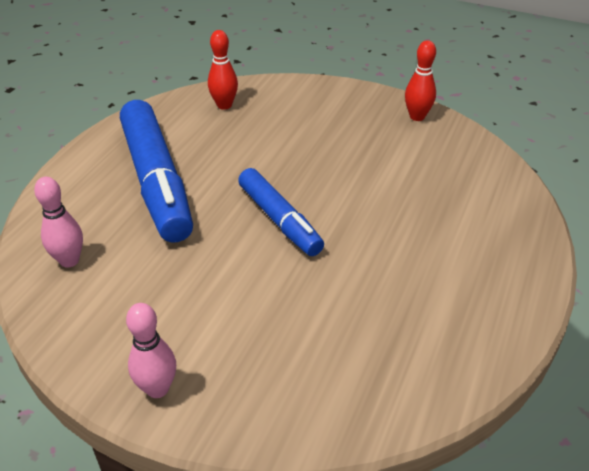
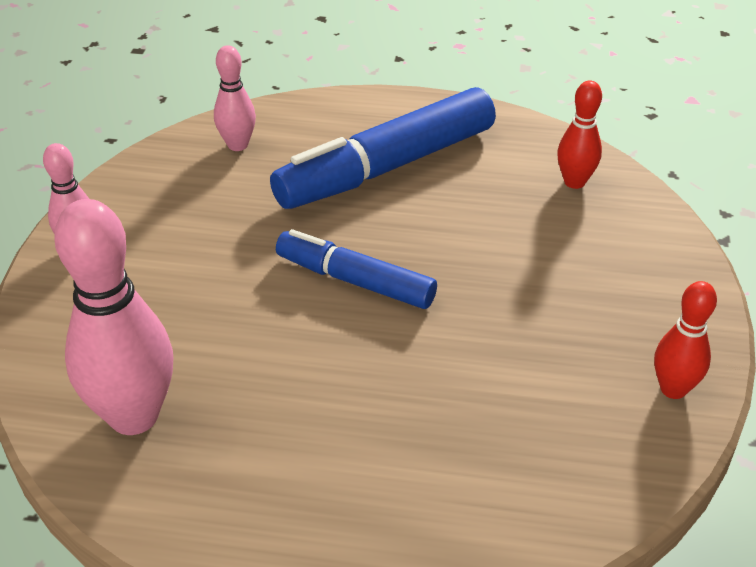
camera: 75 degrees right, 0 degrees up
blue marker [238,168,324,256] -> blue marker turned 75 degrees clockwise [276,229,437,309]
none -> pink bowling pin [54,199,173,435]

